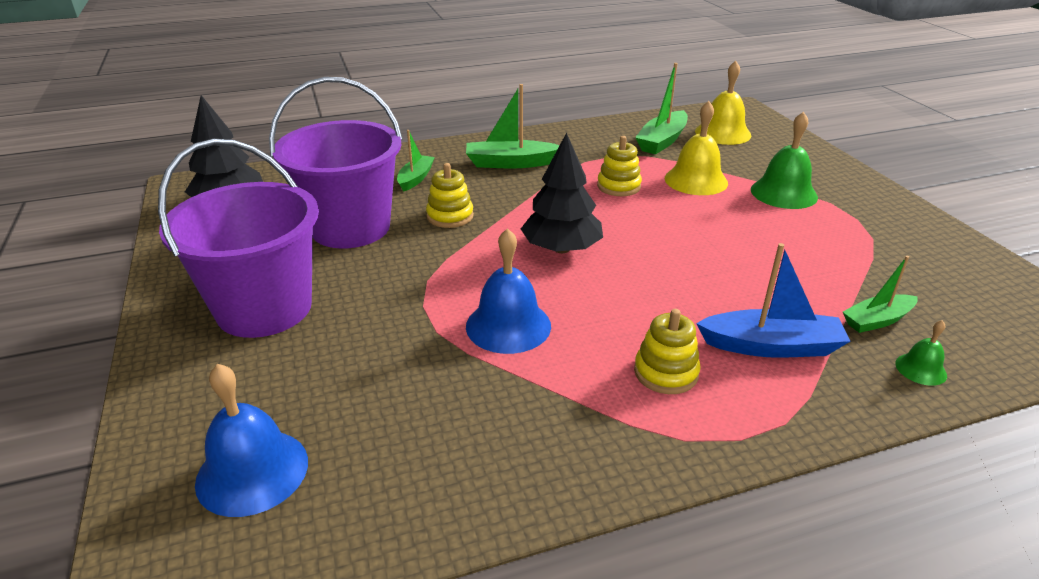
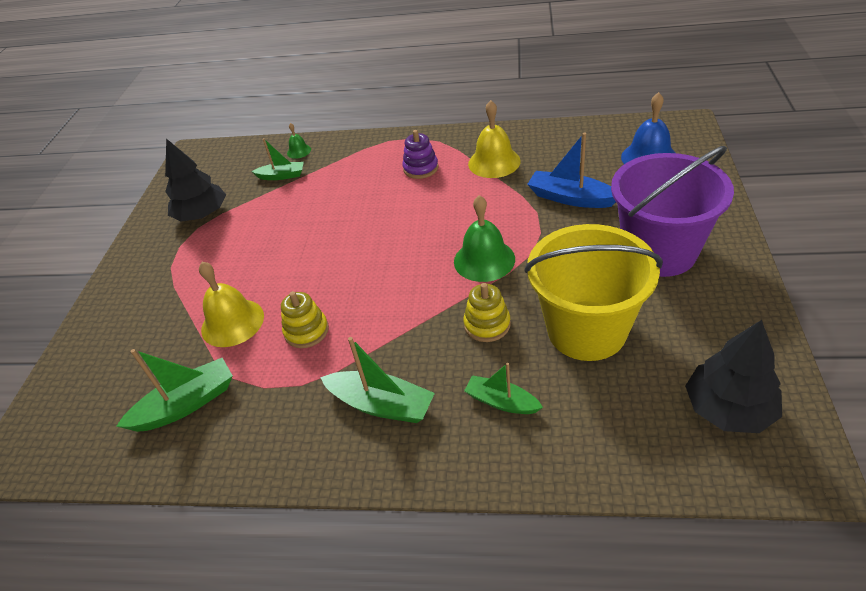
camera: 150 degrees left, 10 degrees up
purple bucket [269,77,403,249] -> yellow bucket [525,224,663,361]
green boat [397,130,435,192] -> green boat turned 75 degrees clockwise [464,363,543,414]
blue bell [466,228,551,354] -> none
black tree [521,133,603,253] -> black tree moved to [165,139,226,222]
yellow stacking toy [634,309,701,394] -> purple stacking toy [402,130,439,179]
yellow bell [695,61,752,145] -> yellow bell moved to [468,100,521,178]
blue boat [696,243,850,358] -> blue boat moved to [527,133,616,208]
green bell [751,112,818,209] -> green bell moved to [454,195,515,282]

